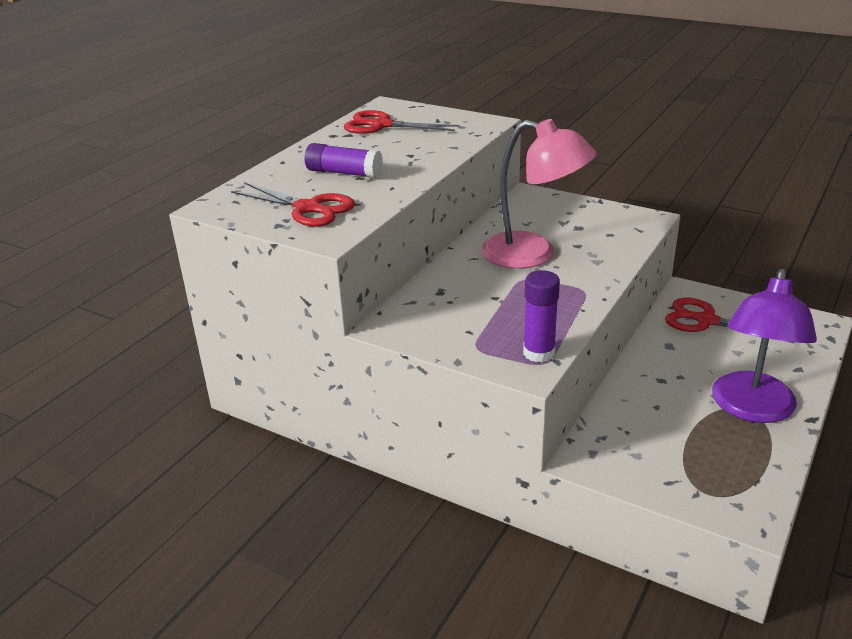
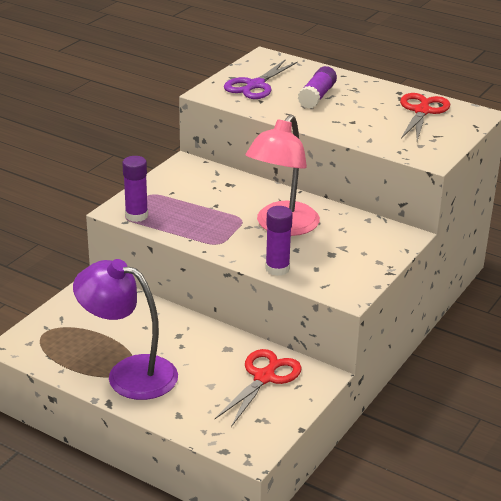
camera: 90 degrees right, 0 degrees up
red scissors [231,182,355,227] -> purple scissors [224,59,298,99]
none -> purple glue stick [265,206,293,276]

